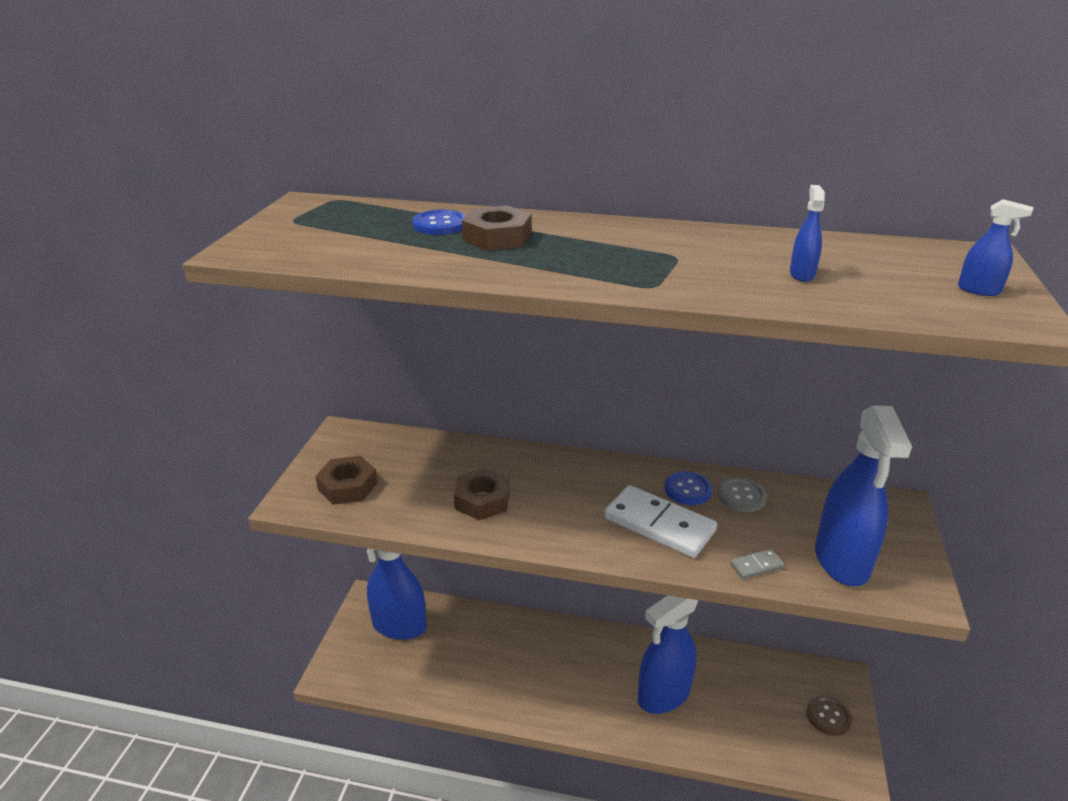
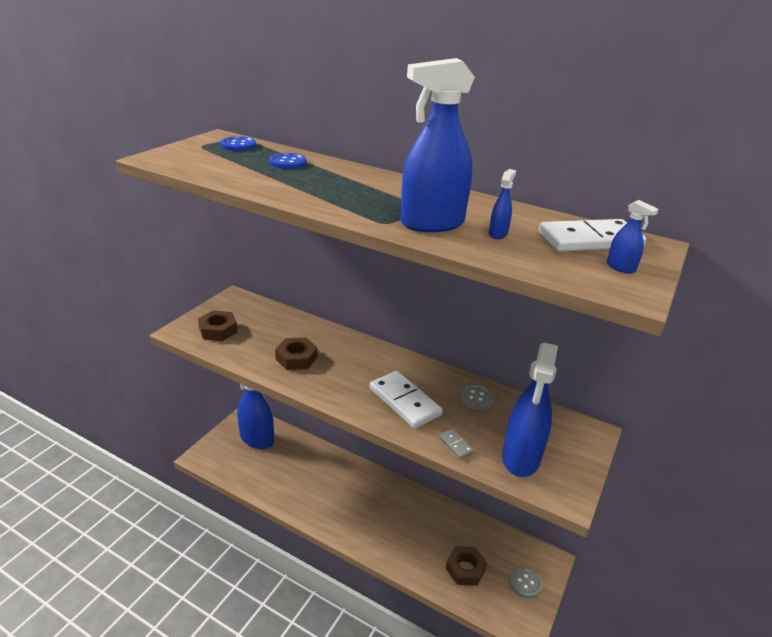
camera: 15 degrees right, 0 degrees up
brown nut [462,205,531,251] -> brown nut moved to [446,546,487,586]
blue spray bottle [638,595,699,714] -> blue spray bottle moved to [401,58,475,232]
blue button [664,471,712,505] -> blue button moved to [220,136,256,151]
grey domino [730,549,784,579] -> grey domino turned 60 degrees clockwise [439,429,474,459]
brown button [806,695,852,736] -> grey button [509,566,543,598]
none -> white domino [539,219,646,252]

